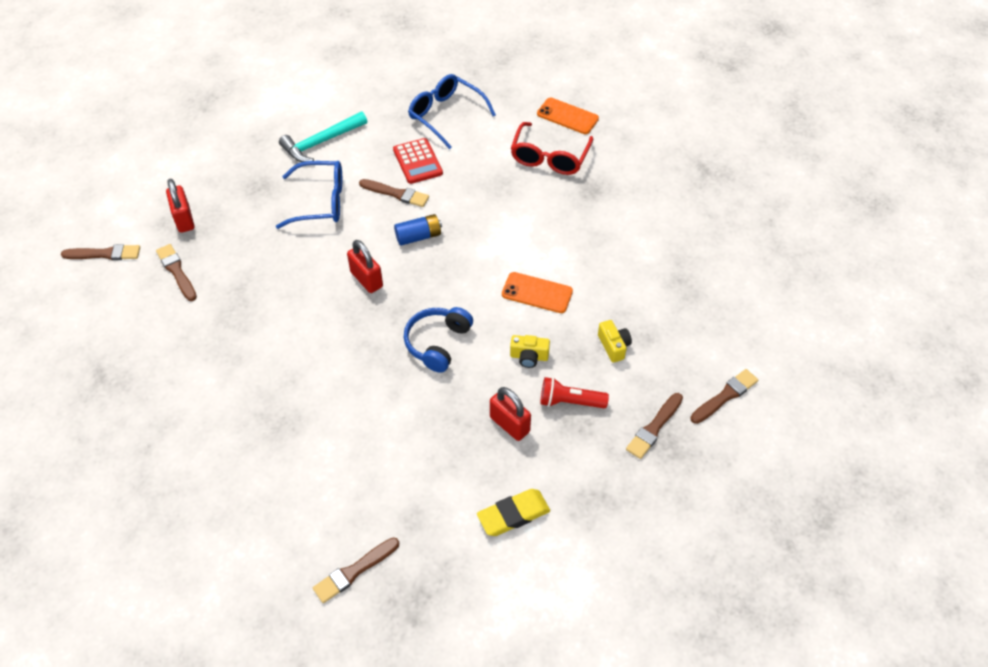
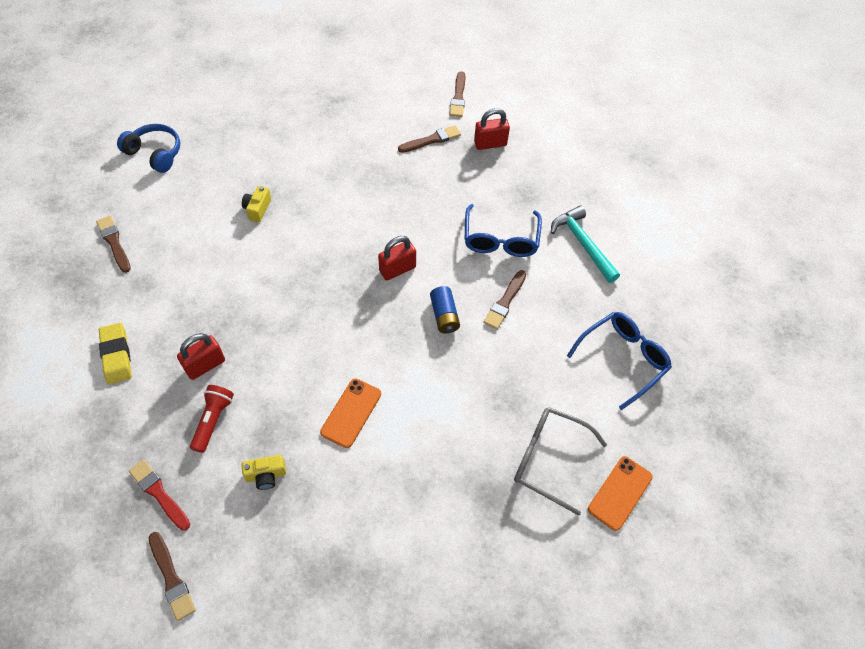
camera: 95 degrees right, 5 degrees up
red calculator [393,138,443,184] -> none
blue headphones [404,307,473,373] -> blue headphones moved to [117,124,180,173]
yellow camera [510,335,550,368] -> yellow camera moved to [242,186,271,222]
red glasses [511,122,593,175] -> grey glasses [514,407,607,516]
brown brush [626,393,683,459] -> red brush [129,460,190,531]

